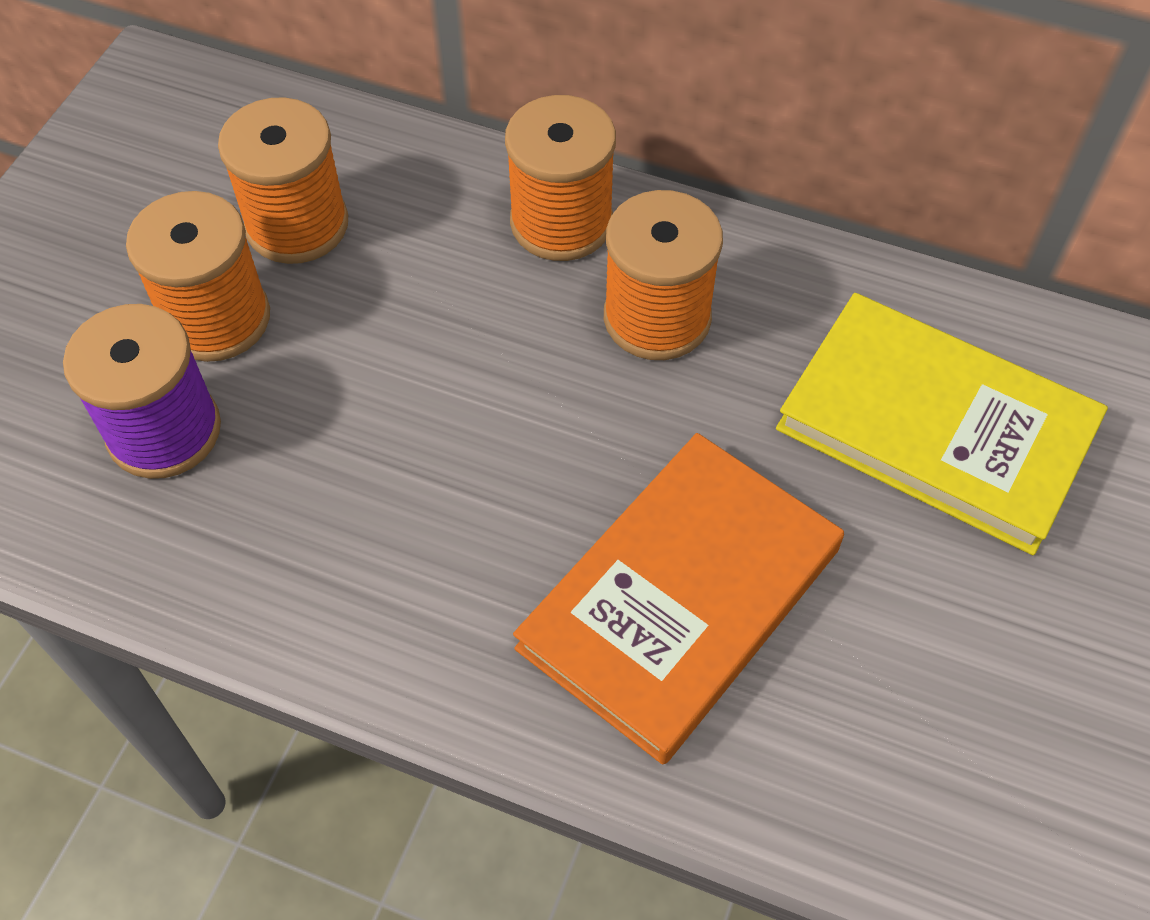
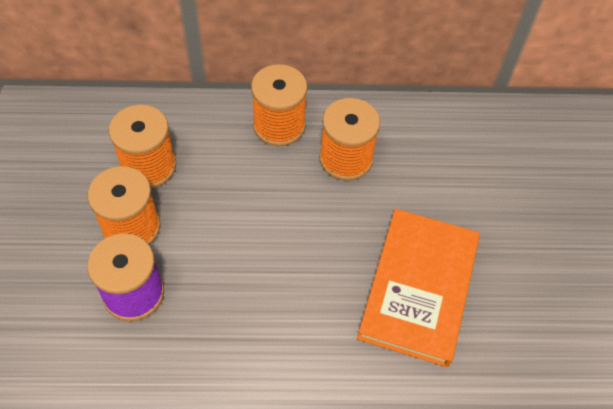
camera: 25 degrees left, 0 degrees up
yellow book [776,293,1108,555] -> none

